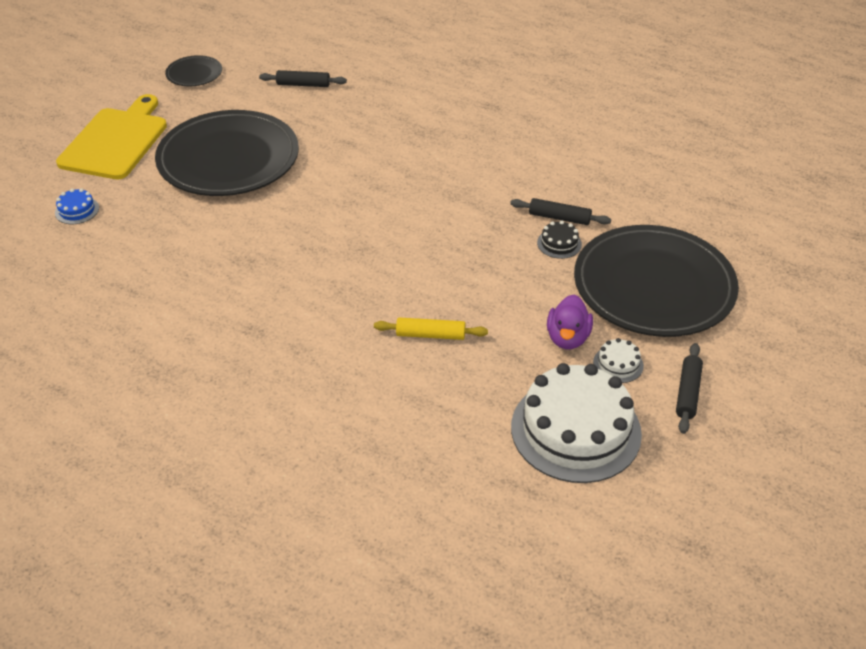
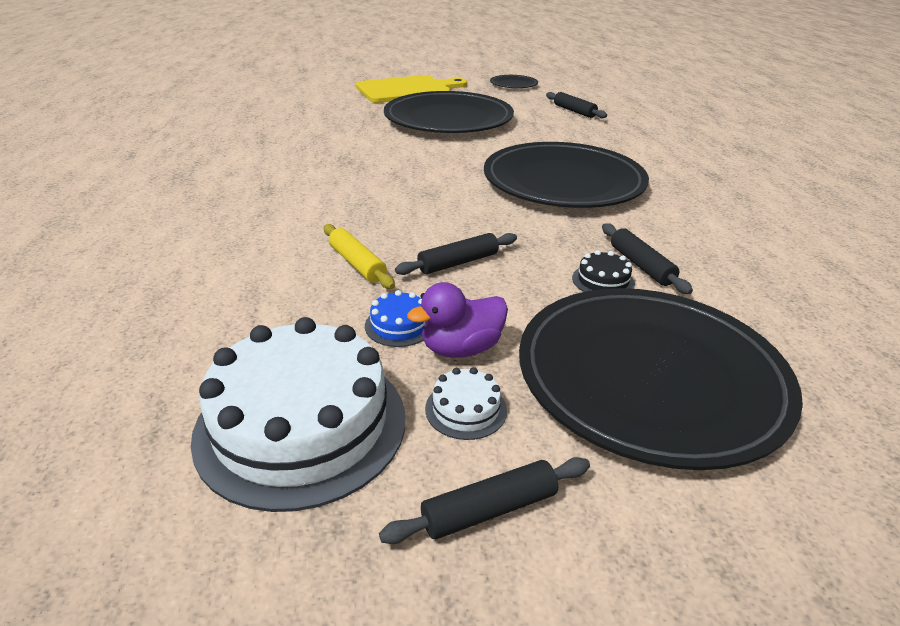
camera: 50 degrees right, 10 degrees down
blue cake [55,188,99,224] -> blue cake moved to [365,290,425,347]
none -> black rolling pin [395,233,517,275]
none -> black plate [484,142,649,208]

